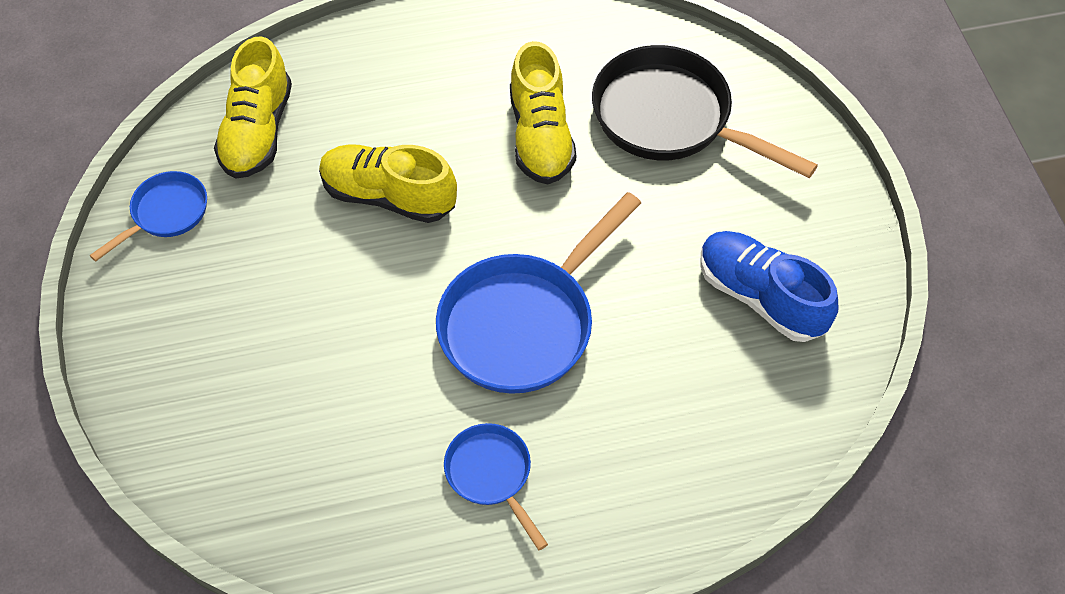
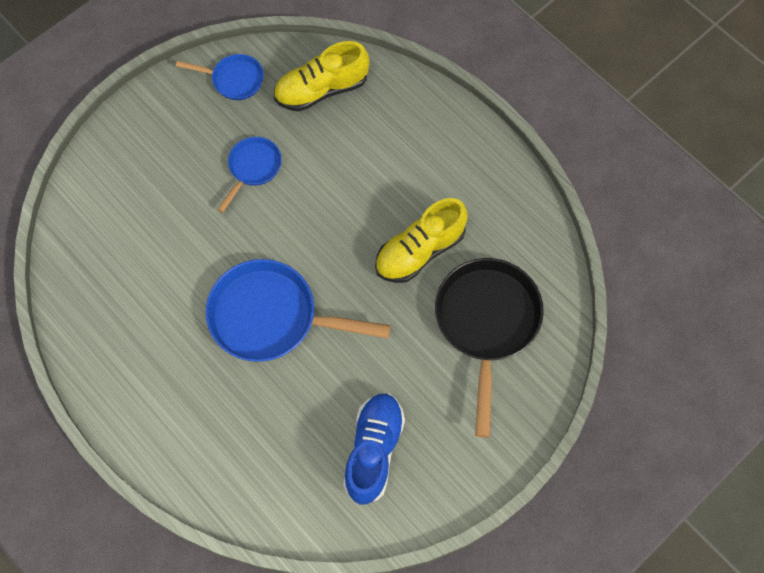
camera: 60 degrees right, 10 degrees up
yellow shoe [319,145,457,223] -> none
blue pan [444,423,548,550] -> blue pan moved to [217,137,282,213]

